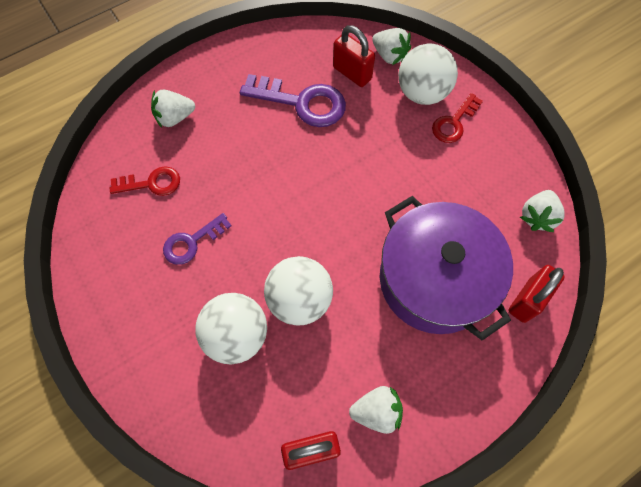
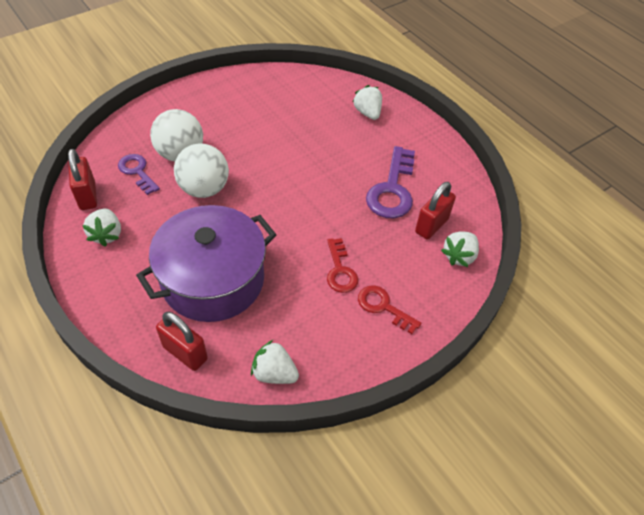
camera: 85 degrees right, 15 degrees down
red key [110,166,180,196] -> red key moved to [327,238,358,293]
purple key [163,213,231,265] -> purple key moved to [118,154,160,195]
white ball [398,43,458,105] -> none

